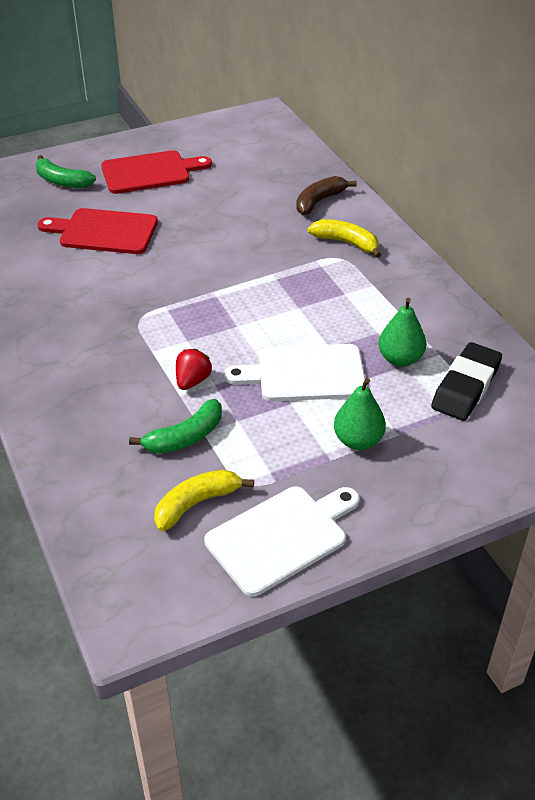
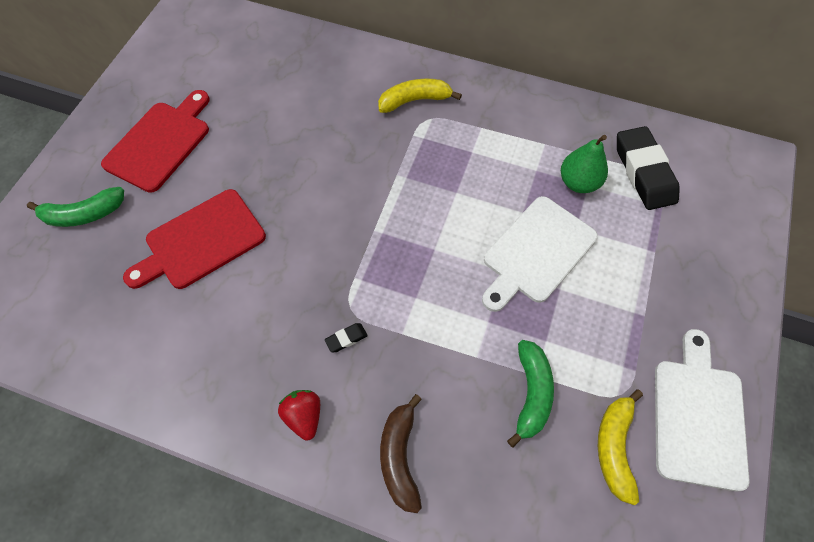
camera: 45 degrees left, 20 degrees up
red strawberry [176,349,212,390] -> red strawberry moved to [278,390,320,440]
brown banana [296,176,357,215] -> brown banana moved to [380,394,422,513]
green pear [334,378,386,450] -> none
none -> black eraser [325,323,368,352]

